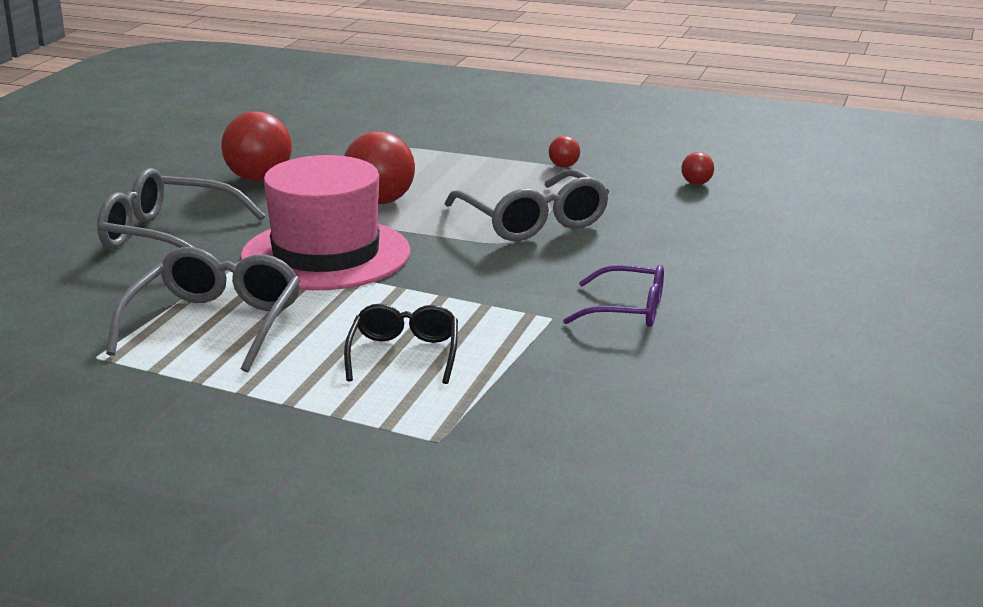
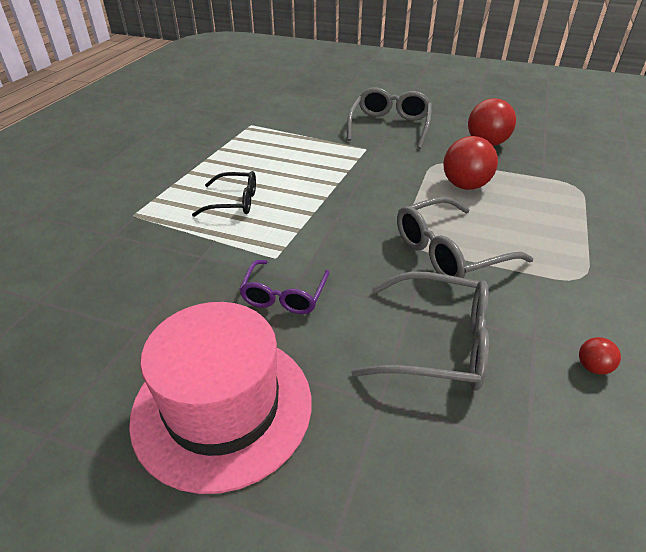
camera: 90 degrees right, 15 degrees up
grey glasses [106,247,300,372] -> grey glasses moved to [351,271,489,391]
pink hat [241,155,410,290] -> pink hat moved to [129,302,312,494]
red ball [549,136,580,168] -> none

